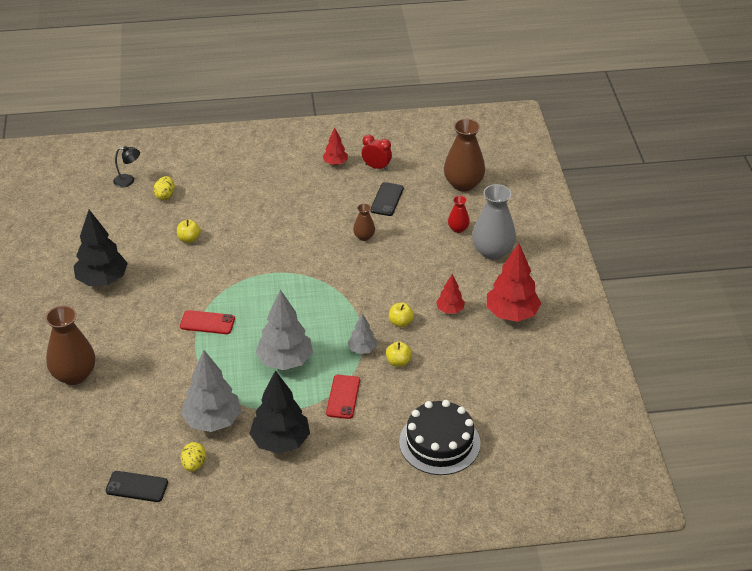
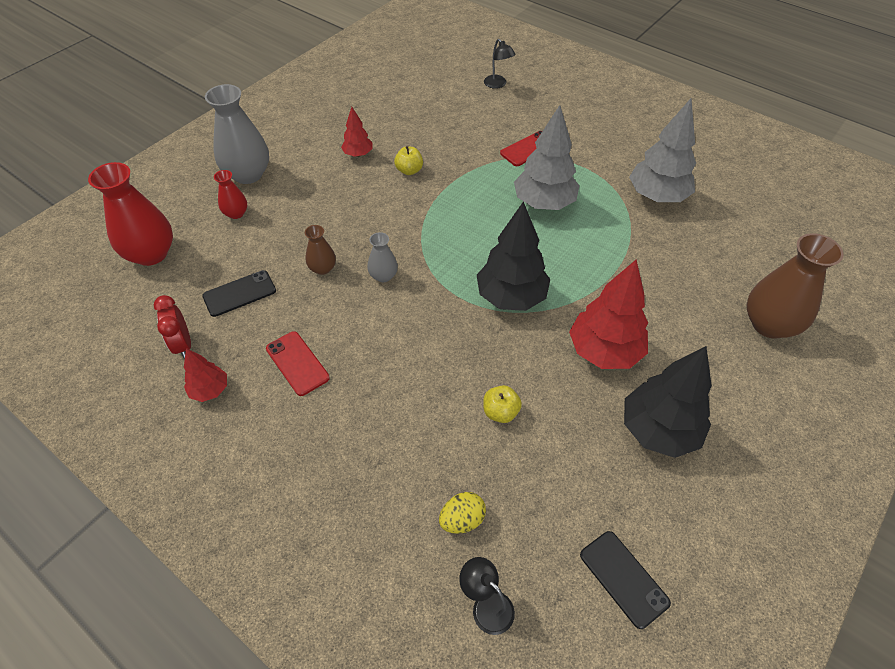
camera: 135 degrees left, 10 degrees up
black phone [106,471,168,502] -> black phone moved to [580,531,671,629]
red phone [180,310,235,334] -> red phone moved to [266,331,330,396]
yellow egg [181,442,206,472] -> none
black tree [249,370,310,454] -> black tree moved to [477,201,551,311]
grey tree [348,313,377,354] -> none
yellow apple [386,341,412,367] -> none
black cake [399,400,480,475] -> black lamp [484,39,515,89]
brown vase [444,119,485,192] -> red vase [88,162,173,266]
red tree [487,243,541,322] -> red tree moved to [569,259,648,369]
none -> grey vase [367,232,398,282]

